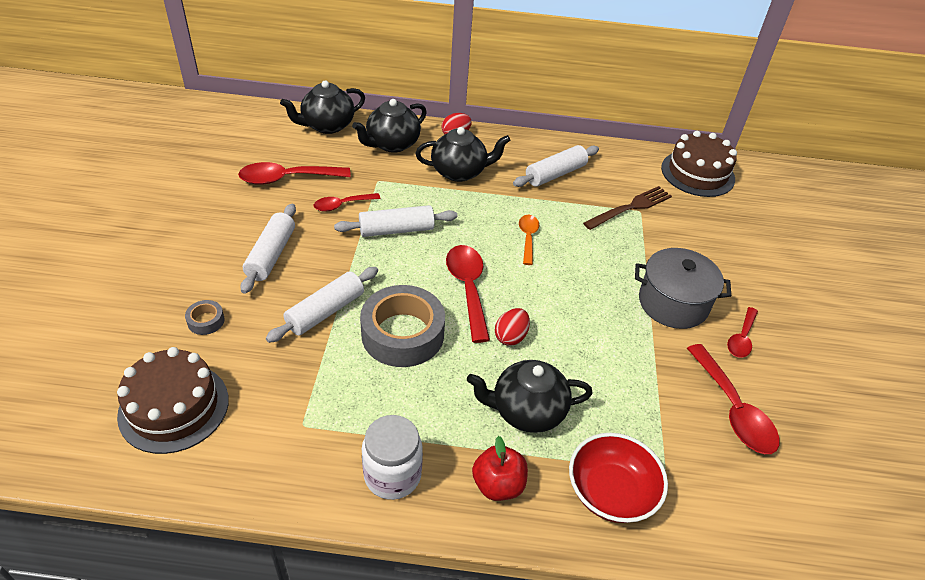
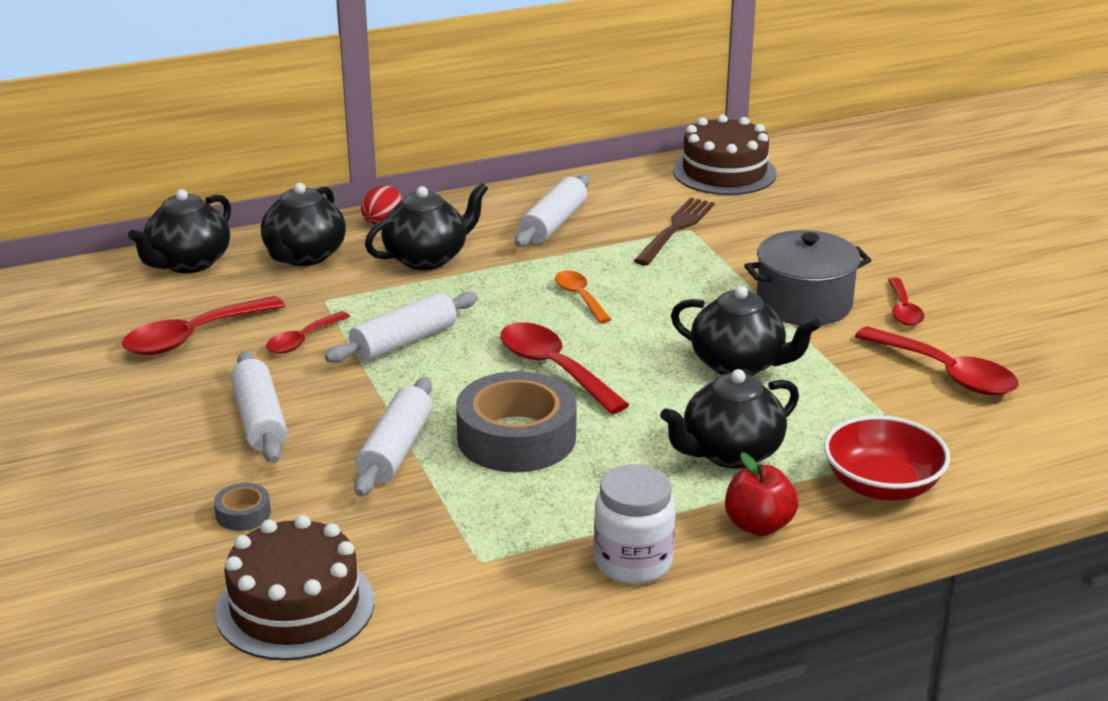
camera: 25 degrees left, 15 degrees down
red egg [495,308,530,346] -> none
none -> black teapot [671,286,821,376]

